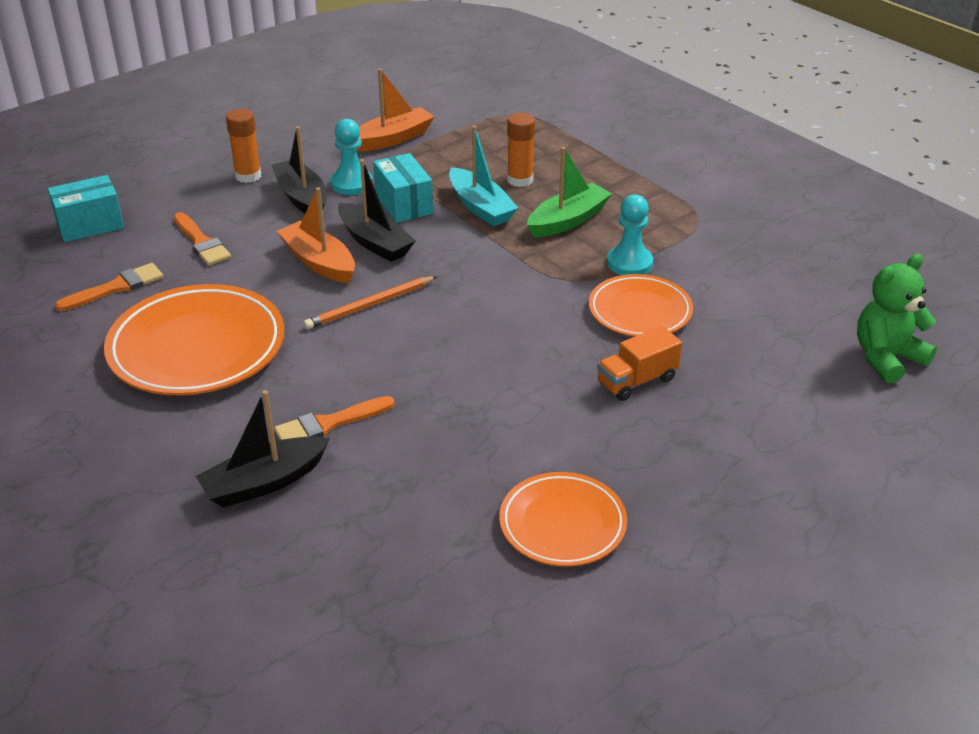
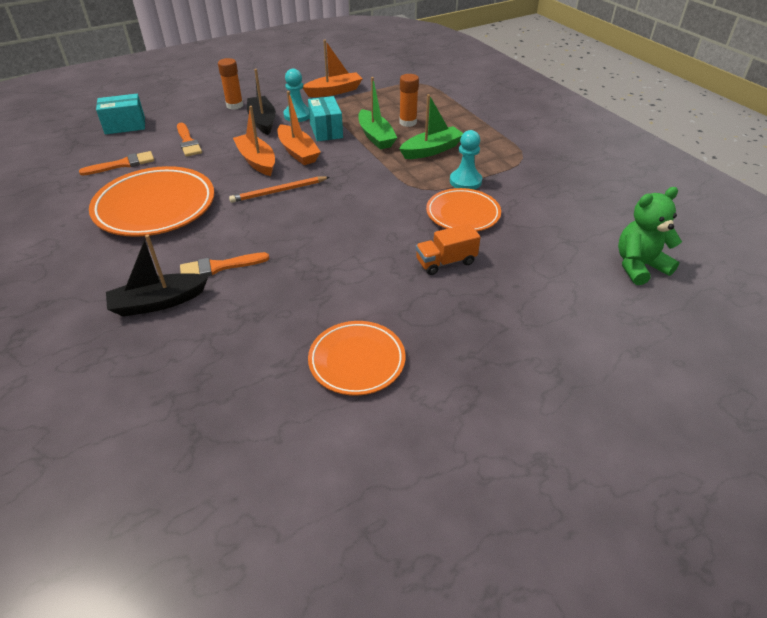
camera: 10 degrees right, 5 degrees up
black boat [338,159,415,262] -> orange boat [277,91,321,165]
turquoise boat [449,126,518,226] -> green boat [359,77,397,149]

